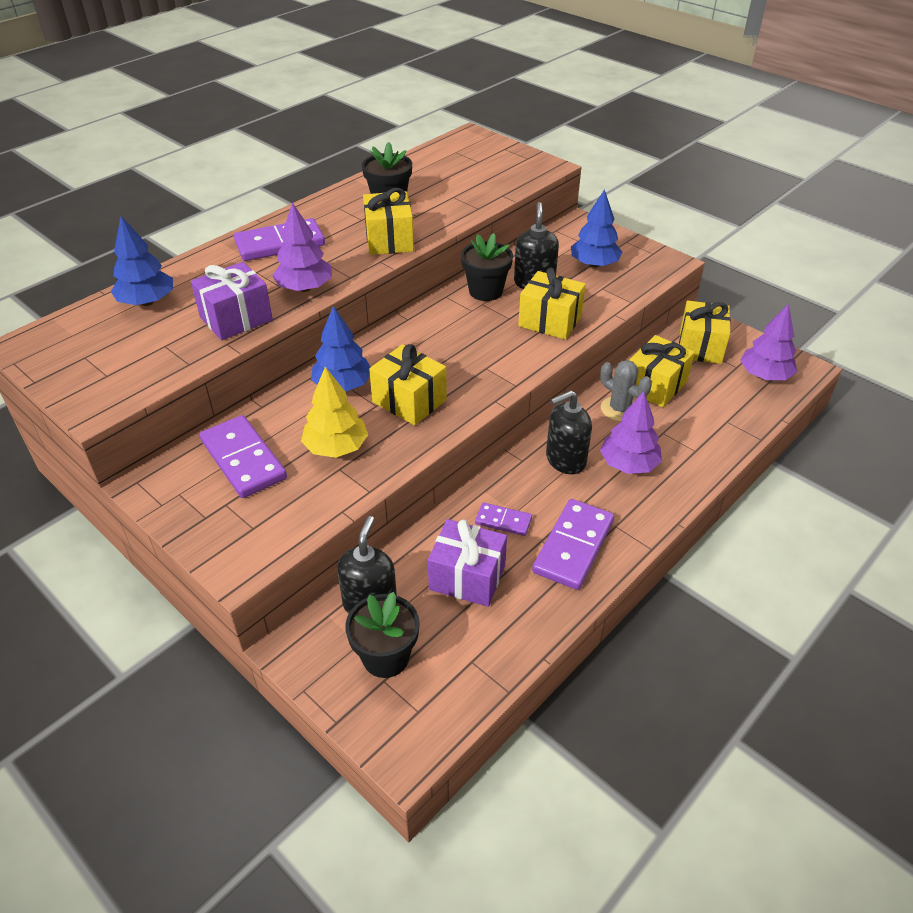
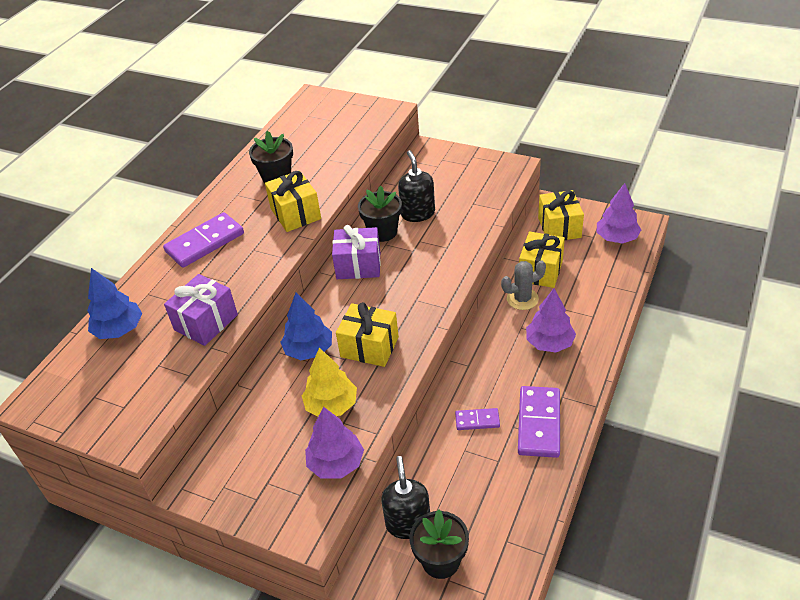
camera: 15 degrees left, 0 degrees up
purple domino [200,415,287,498] -> none
purple tree [272,202,332,292] -> purple tree moved to [305,407,364,478]
purple gift [428,519,507,607] -> purple gift moved to [332,225,381,279]
yellow gift [518,268,586,340] -> none
black soap dispenser [546,390,592,474] -> none
blue tree [571,189,622,268] -> none
grey cactus [600,360,652,422] -> grey cactus turned 45 degrees counterclockwise [501,260,546,310]

